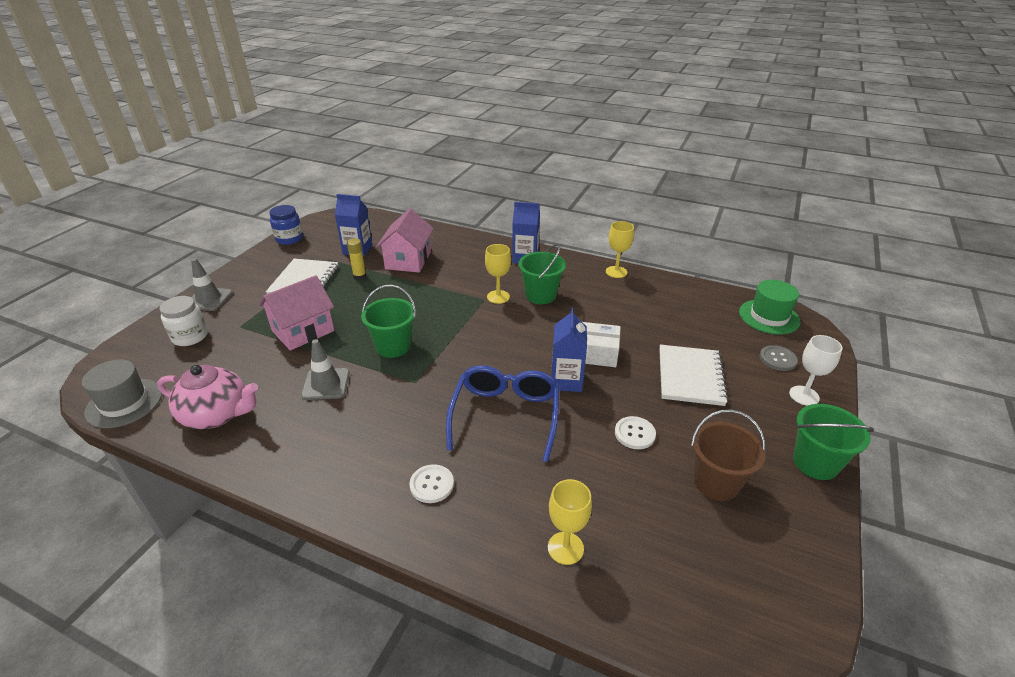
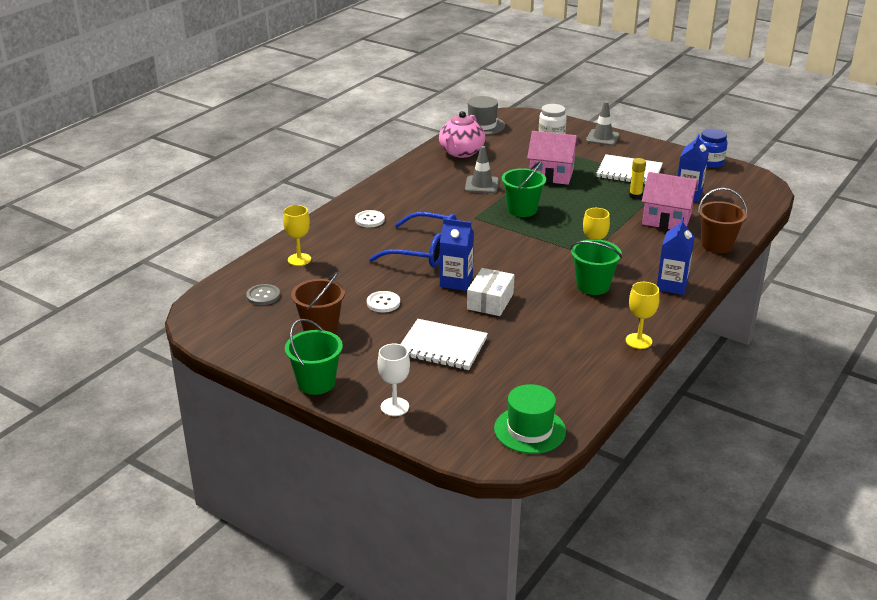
camera: 100 degrees right, 5 degrees down
pink house [259,275,334,351] -> pink house turned 45 degrees counterclockwise [527,131,578,185]
grey button [760,345,798,371] -> grey button moved to [246,284,280,305]
none -> brown bucket [698,188,748,253]

